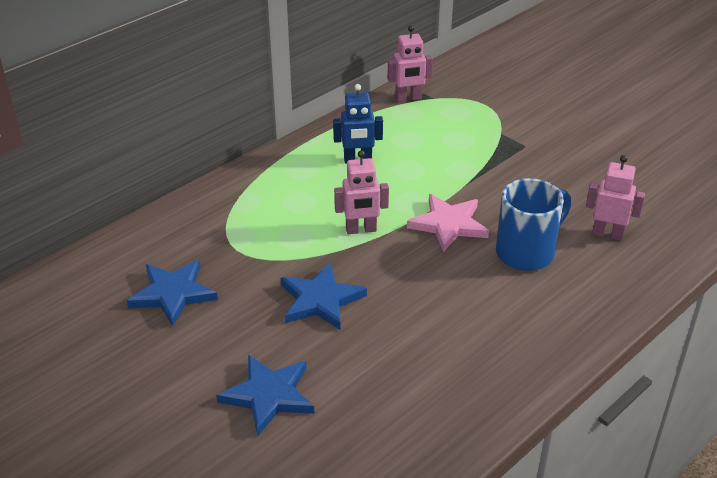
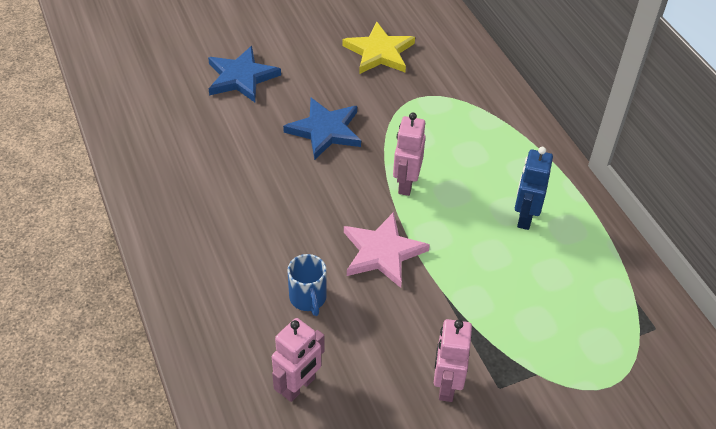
camera: 110 degrees right, 10 degrees up
blue star [127,260,218,326] -> yellow star [342,22,415,74]
pink robot [387,25,433,102] -> pink robot moved to [434,319,472,402]
blue mug [496,178,571,271] -> blue mug [287,254,327,316], size x0.58

